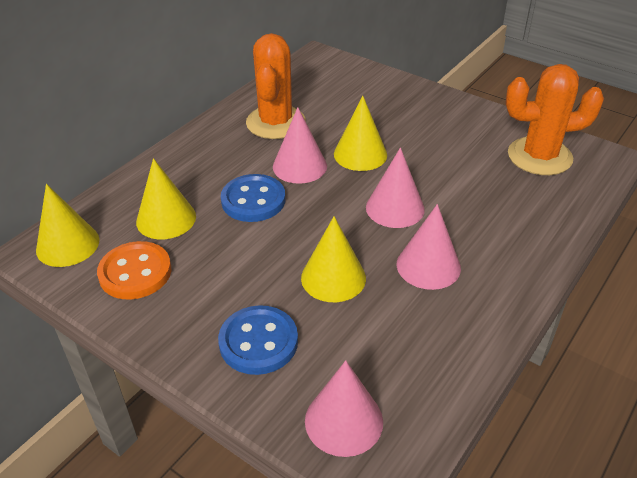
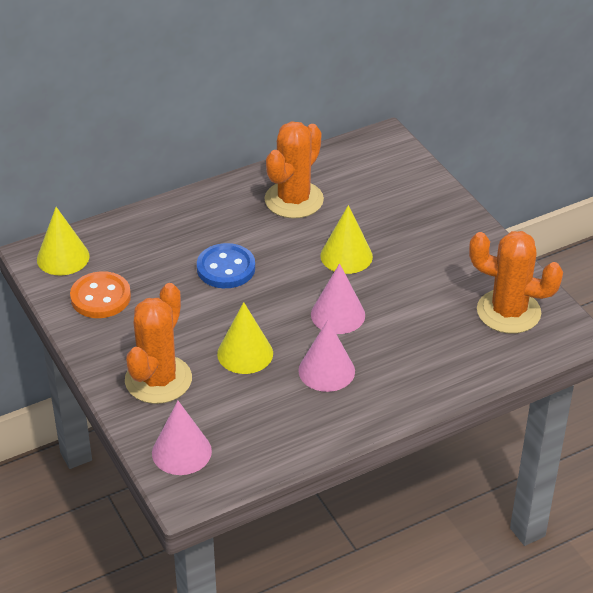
camera: 25 degrees right, 0 degrees up
yellow cone [136,158,196,239] -> none
blue button [218,305,298,375] -> orange cactus [125,283,192,404]
pink cone [273,107,327,184] -> none

